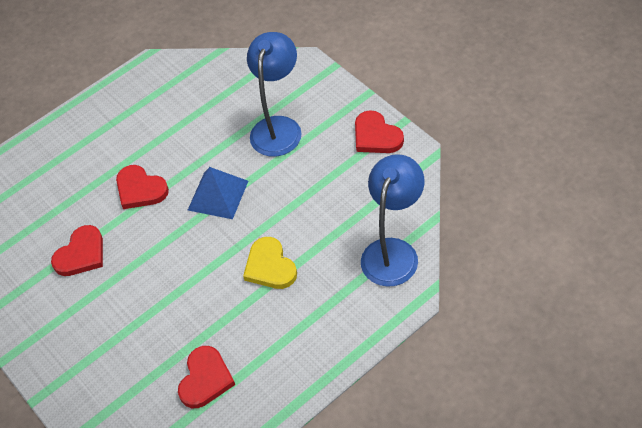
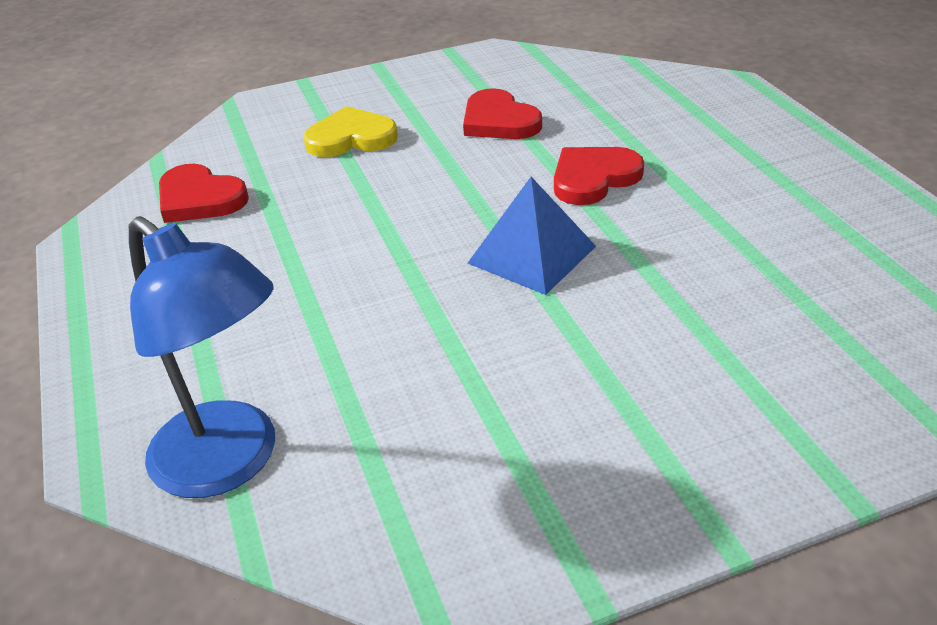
camera: 105 degrees right, 15 degrees down
yellow heart [243,237,297,289] -> yellow heart moved to [303,106,398,157]
blue lamp [247,32,302,157] -> none
red heart [355,110,404,153] -> none

